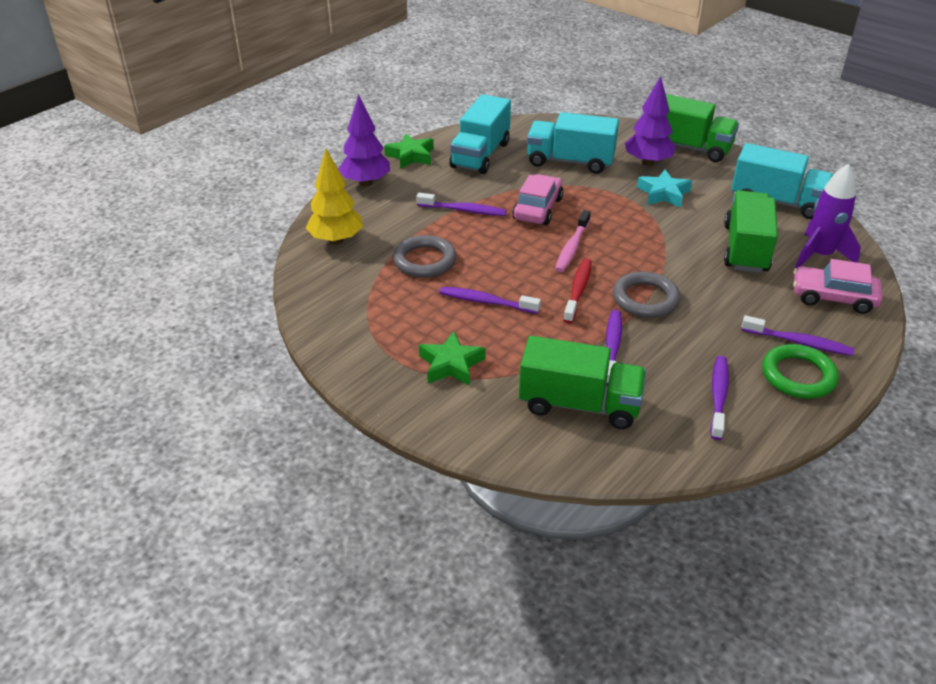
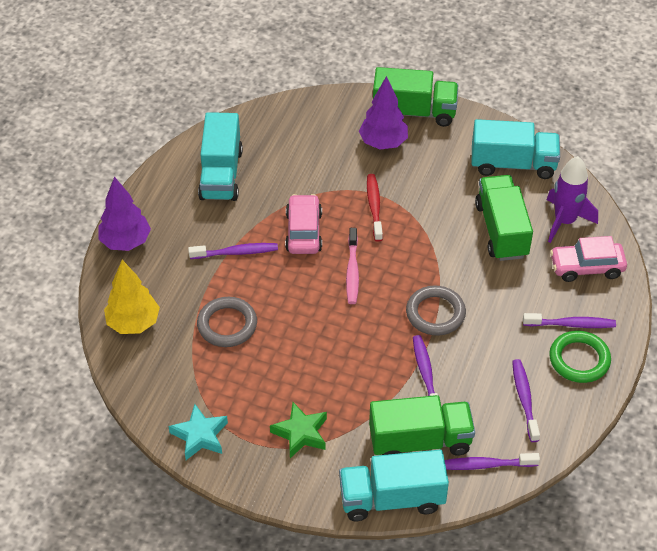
camera: 20 degrees left, 10 degrees up
green star [384,133,434,169] -> none
purple toothbrush [439,287,541,314] -> purple toothbrush moved to [445,453,540,470]
turquoise truck [527,112,619,174] -> turquoise truck moved to [339,450,449,521]
red toothbrush [563,258,592,323] -> red toothbrush moved to [367,174,383,242]
turquoise star [637,169,692,207] -> turquoise star moved to [169,404,228,460]

